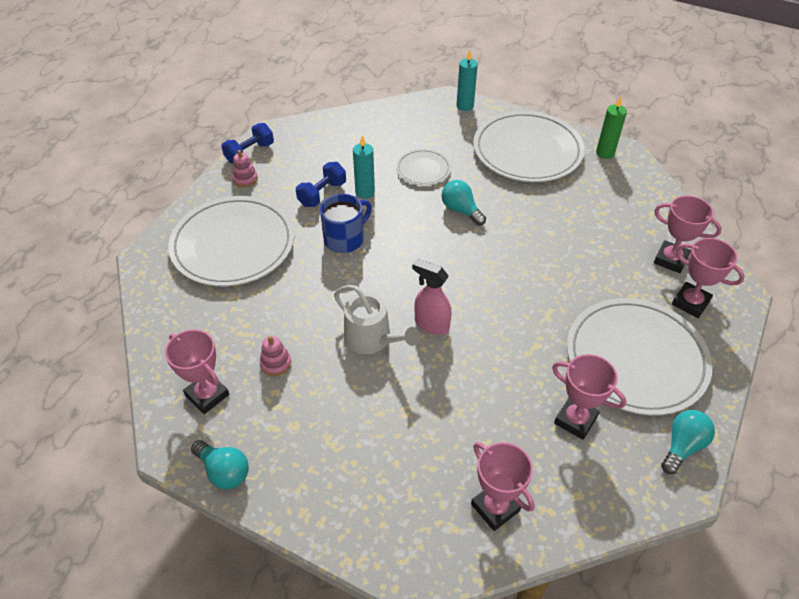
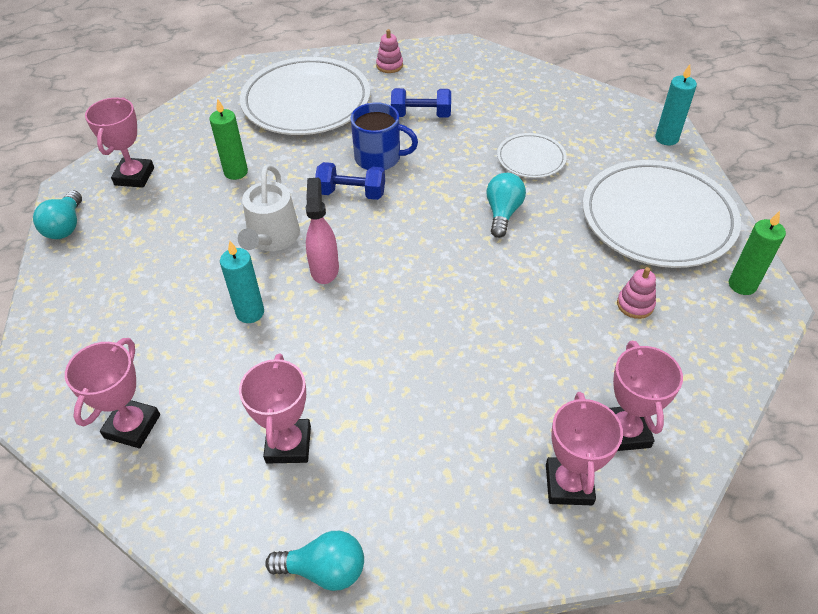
camera: 55 degrees right, 0 degrees up
blue dumbbell [221,123,274,164] -> blue dumbbell moved to [315,162,385,200]
pink stacking toy [260,336,291,376] -> pink stacking toy moved to [617,267,656,319]
turquoise candle [353,136,375,199] -> turquoise candle moved to [220,241,264,323]
white plate [567,298,712,416] -> none
none -> green candle [210,98,248,180]

